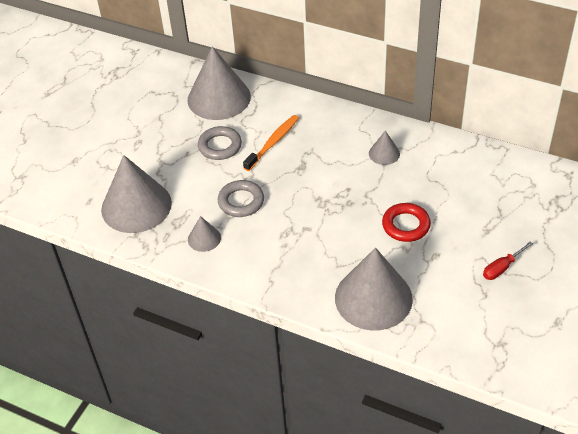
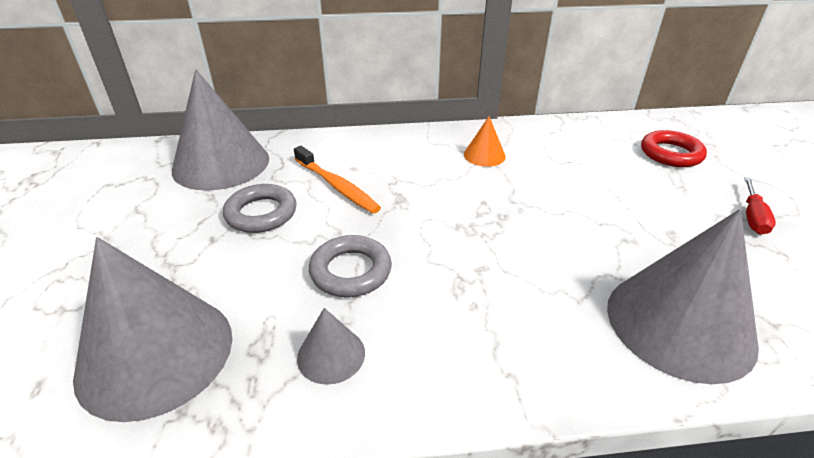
camera: 35 degrees left, 10 degrees down
orange toothbrush [243,115,299,171] -> orange toothbrush turned 135 degrees clockwise [294,146,381,213]
grey cone [369,130,400,165] -> orange cone [464,116,506,167]
red ring [382,203,431,242] -> red ring moved to [641,130,707,167]

